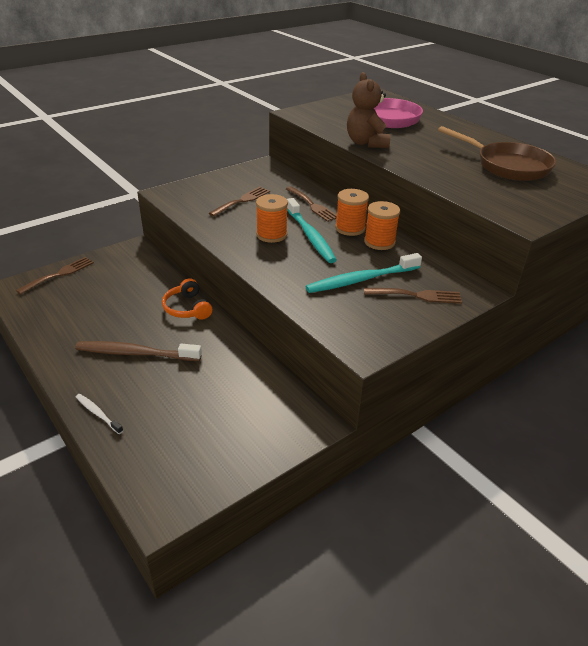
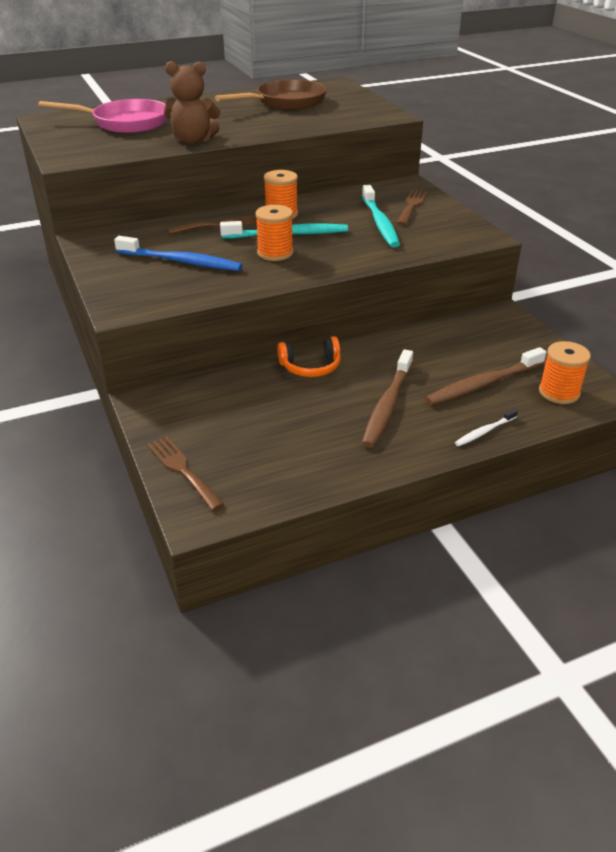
camera: 75 degrees left, 0 degrees up
brown fork [209,187,270,217] -> blue toothbrush [114,236,243,271]
orange spool [364,201,400,250] -> orange spool moved to [539,341,591,404]
none -> brown toothbrush [425,347,546,405]

